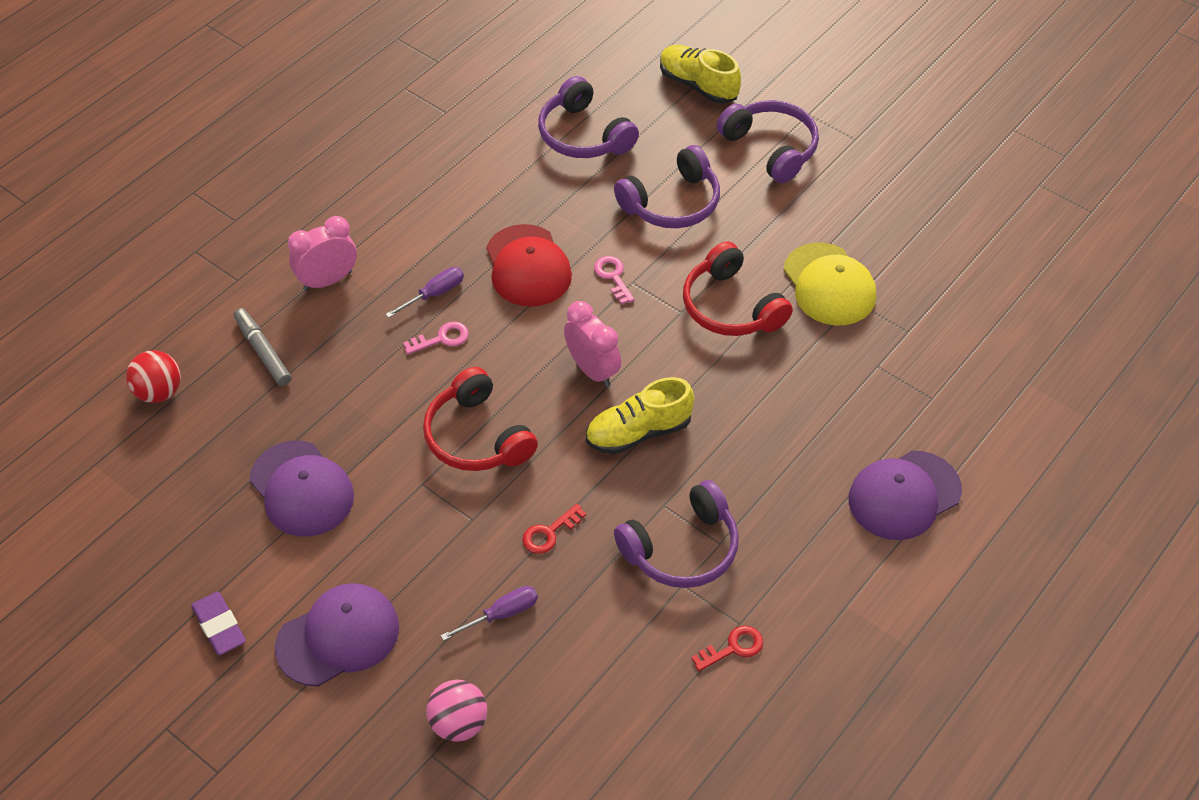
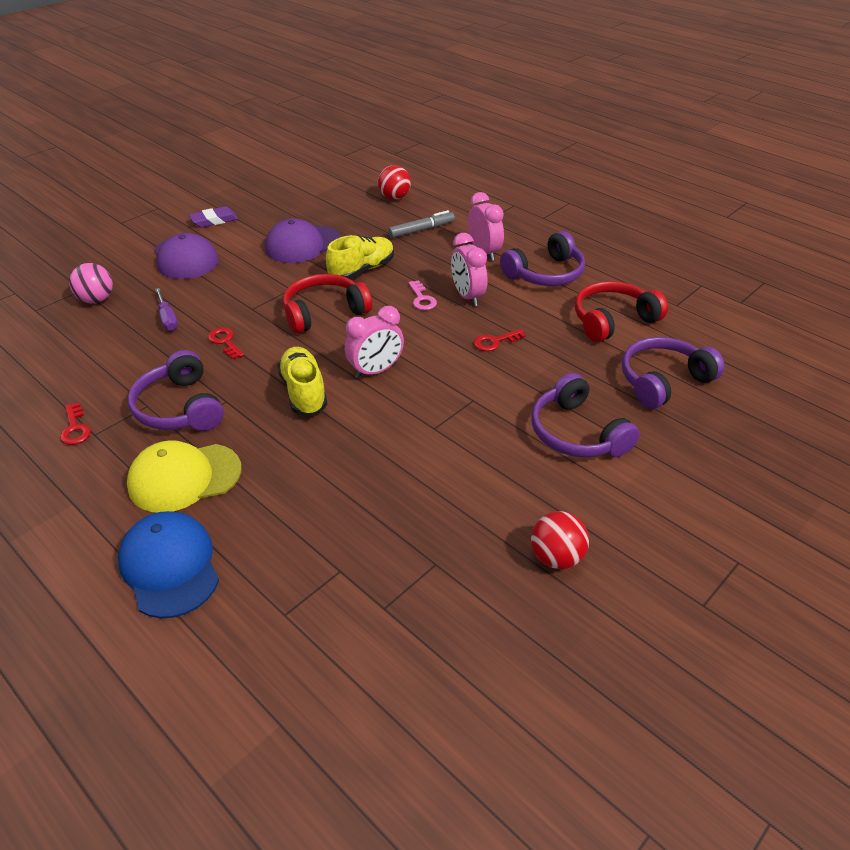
camera: 95 degrees right, 10 degrees down
purple screwdriver [385,267,464,318] -> pink clock [451,233,488,306]
red cap [486,224,572,307] -> red key [474,329,526,351]
pink key [594,256,634,305] -> none
yellow shoe [660,45,741,104] -> yellow shoe moved to [326,235,394,279]
red headphones [683,241,793,336] -> red headphones moved to [575,281,668,342]
purple headphones [717,100,819,183] -> purple headphones moved to [500,231,585,286]
yellow cap [783,243,876,325] -> yellow cap moved to [127,440,242,513]
purple cap [849,451,962,540] -> blue cap [118,511,219,618]
none -> red ball [531,511,589,569]

